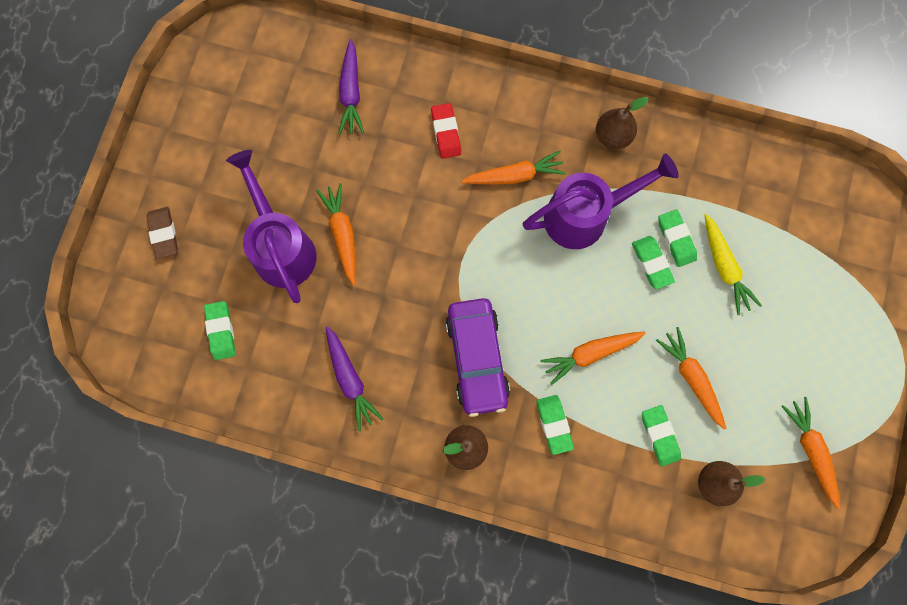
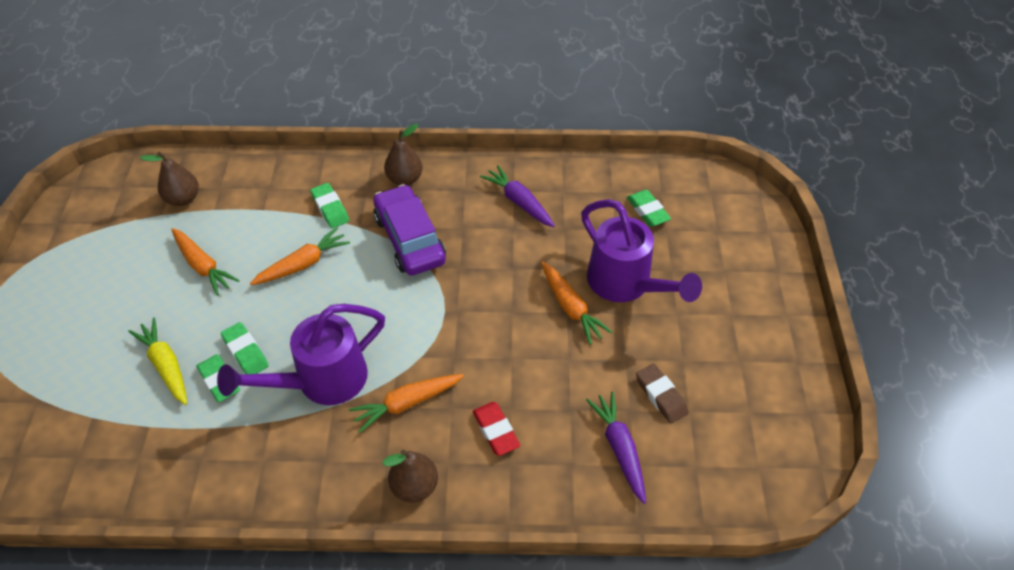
camera: 165 degrees right, 25 degrees down
brown eraser [146,207,178,259] -> brown eraser moved to [636,364,689,424]
brown pear [596,97,649,149] -> brown pear moved to [382,450,438,502]
green eraser [642,405,681,467] -> none
orange carrot [781,397,840,509] -> none

